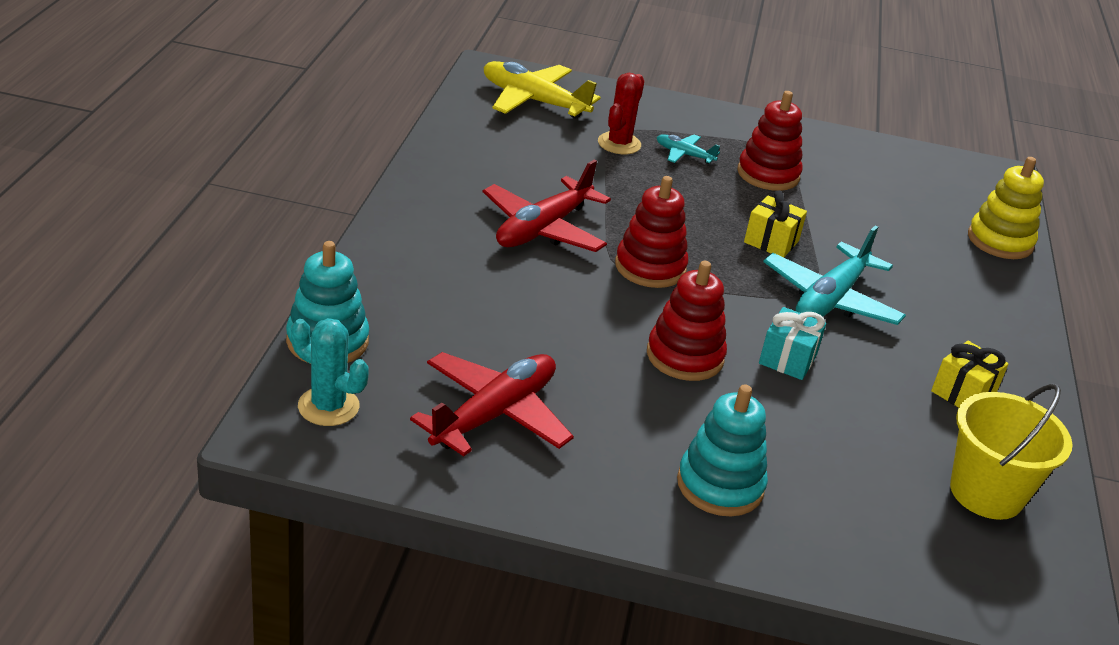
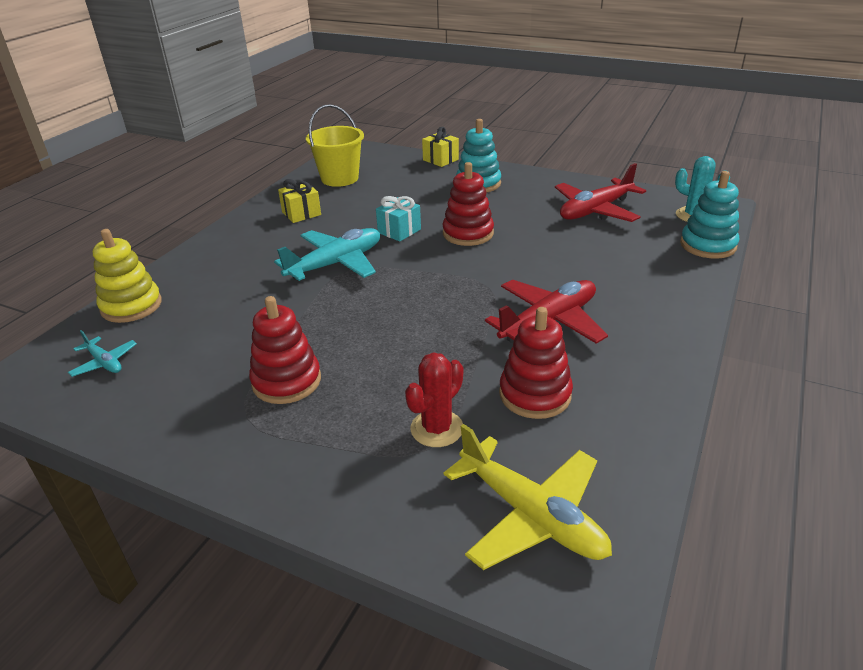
camera: 160 degrees left, 0 degrees up
red stacking toy [615,176,688,288] -> red stacking toy moved to [499,307,573,419]
turquoise plane [656,134,720,164] -> turquoise plane moved to [68,330,137,377]
yellow gift [744,190,807,257] -> yellow gift moved to [422,127,459,167]

